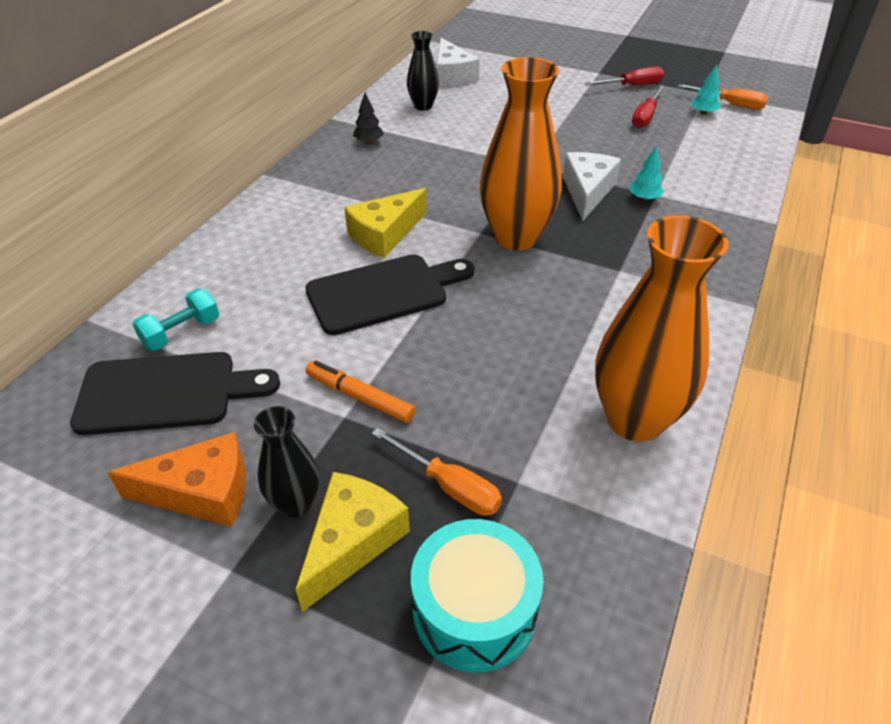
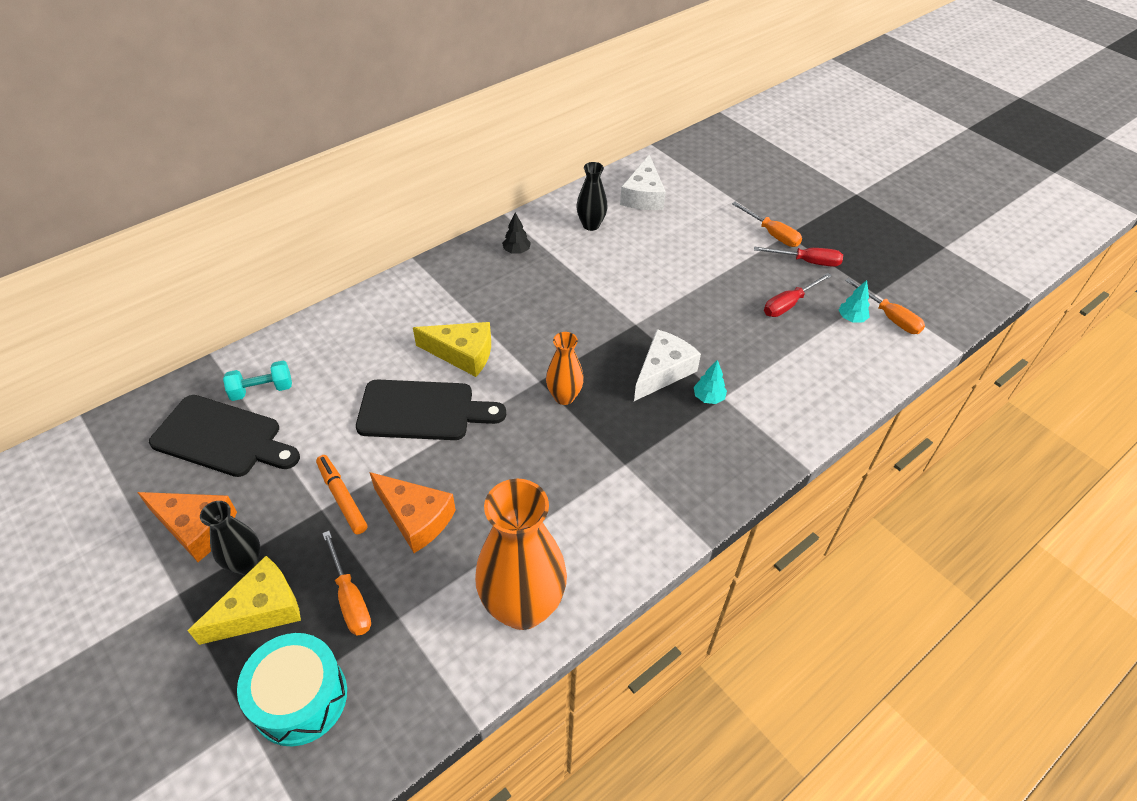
camera: 25 degrees right, 5 degrees up
yellow cheese [344,188,427,258] -> yellow cheese turned 150 degrees counterclockwise [413,322,491,377]
orange vase [480,57,562,250] -> orange vase [546,332,584,405], size x0.52
none -> orange cheese [369,472,456,553]
none -> orange screwdriver [732,202,802,247]

